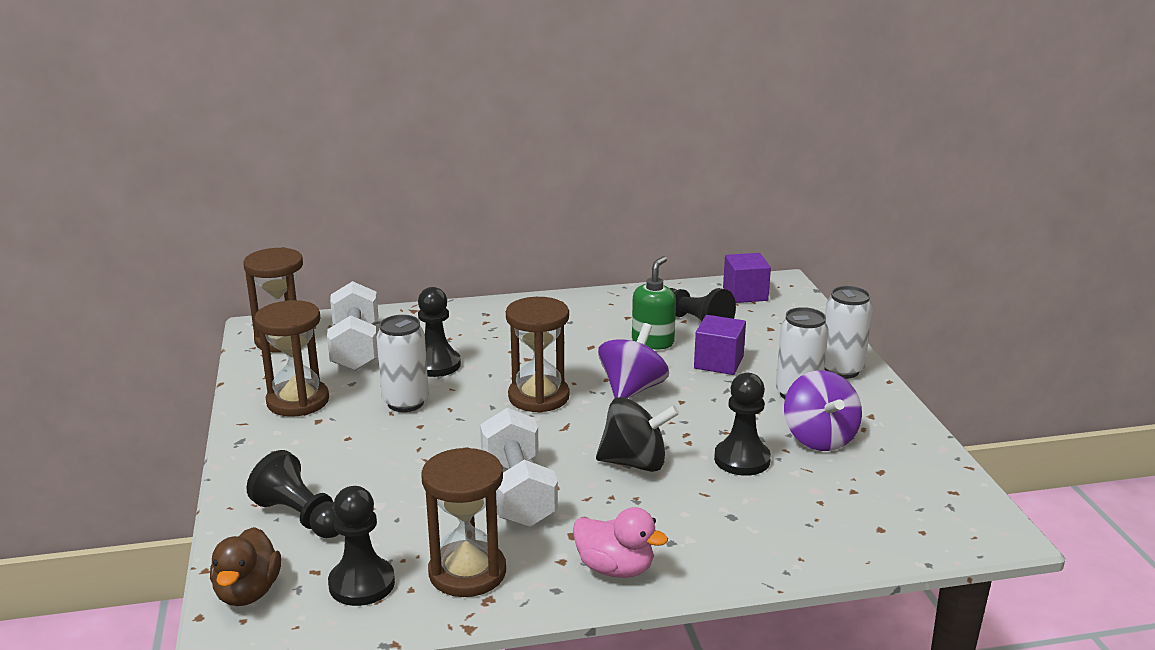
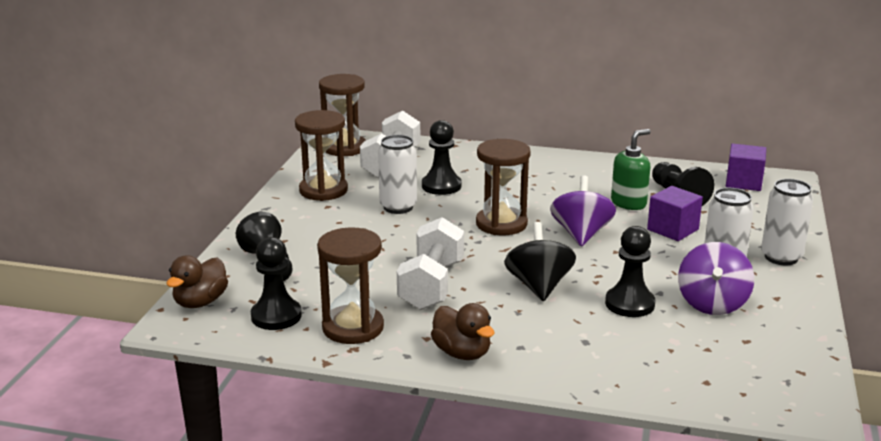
camera: 25 degrees right, 0 degrees up
pink duck [573,507,668,578] -> brown duck [431,303,495,360]
black spinning top [596,397,679,472] -> black spinning top turned 120 degrees counterclockwise [504,222,576,301]
purple spinning top [598,323,669,399] -> purple spinning top turned 45 degrees counterclockwise [550,175,616,247]

